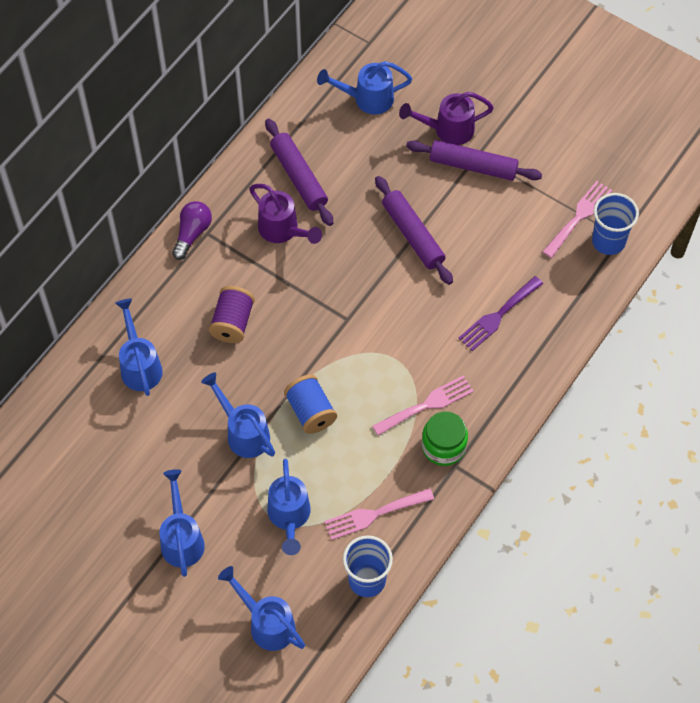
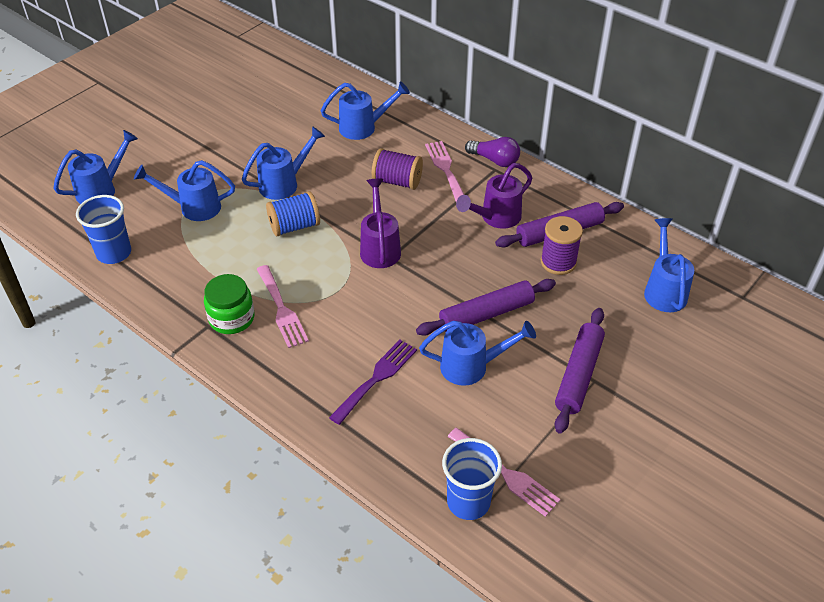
camera: 95 degrees right, 15 degrees down
blue watering can [160,469,205,577] -> blue watering can moved to [419,321,536,386]
pink fork [324,488,434,540] -> pink fork moved to [425,141,464,202]
purple watering can [399,92,494,145] -> purple watering can moved to [360,178,401,268]
purple fork [458,276,543,351] -> purple fork turned 75 degrees clockwise [329,340,417,425]
none -> purple spool [541,216,583,275]

